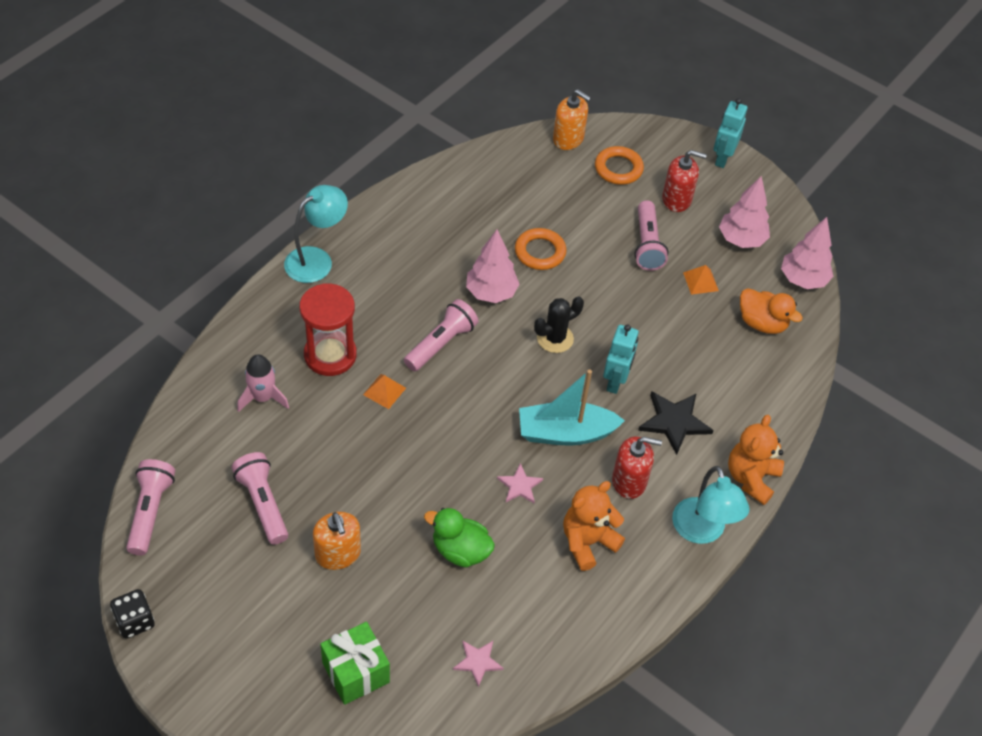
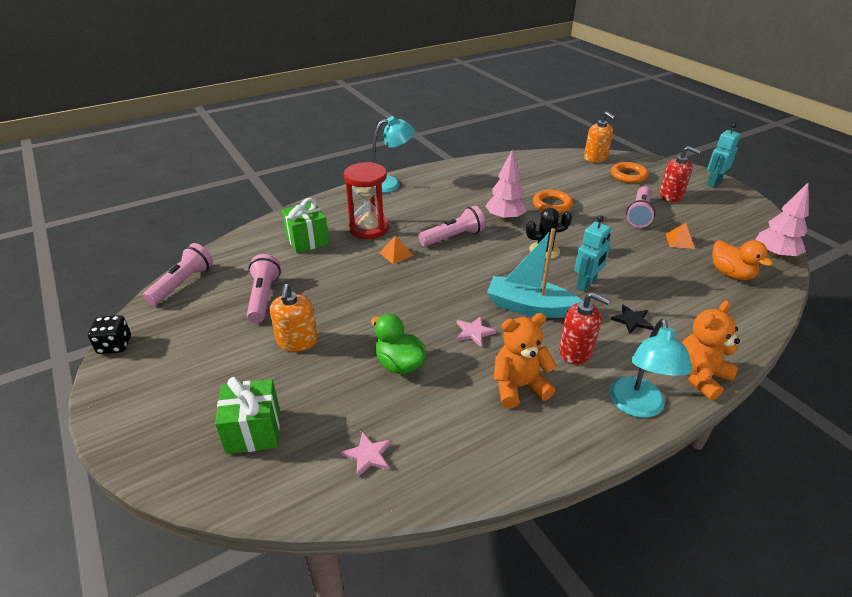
camera: 25 degrees right, 15 degrees down
pink rocket [237,354,289,412] -> green gift [282,198,329,253]
black star [638,391,714,455] -> black star [611,304,654,334], size x0.60
pink tree [719,176,770,248] -> none

